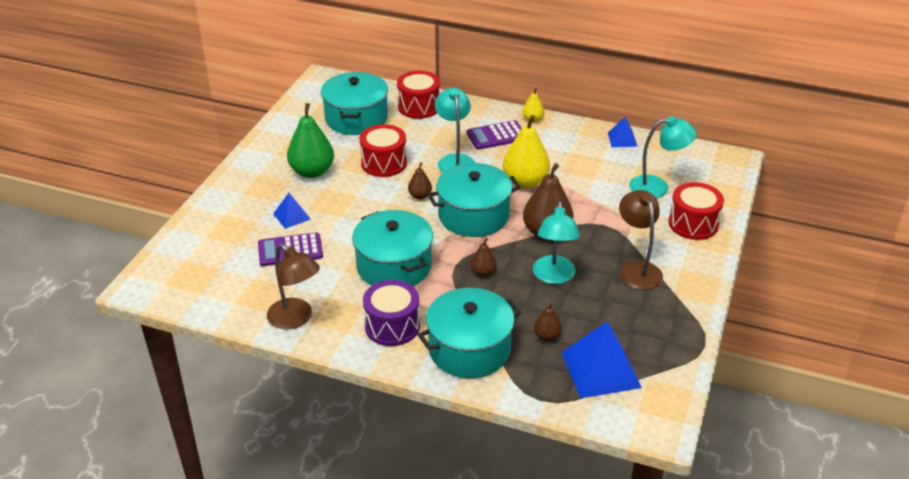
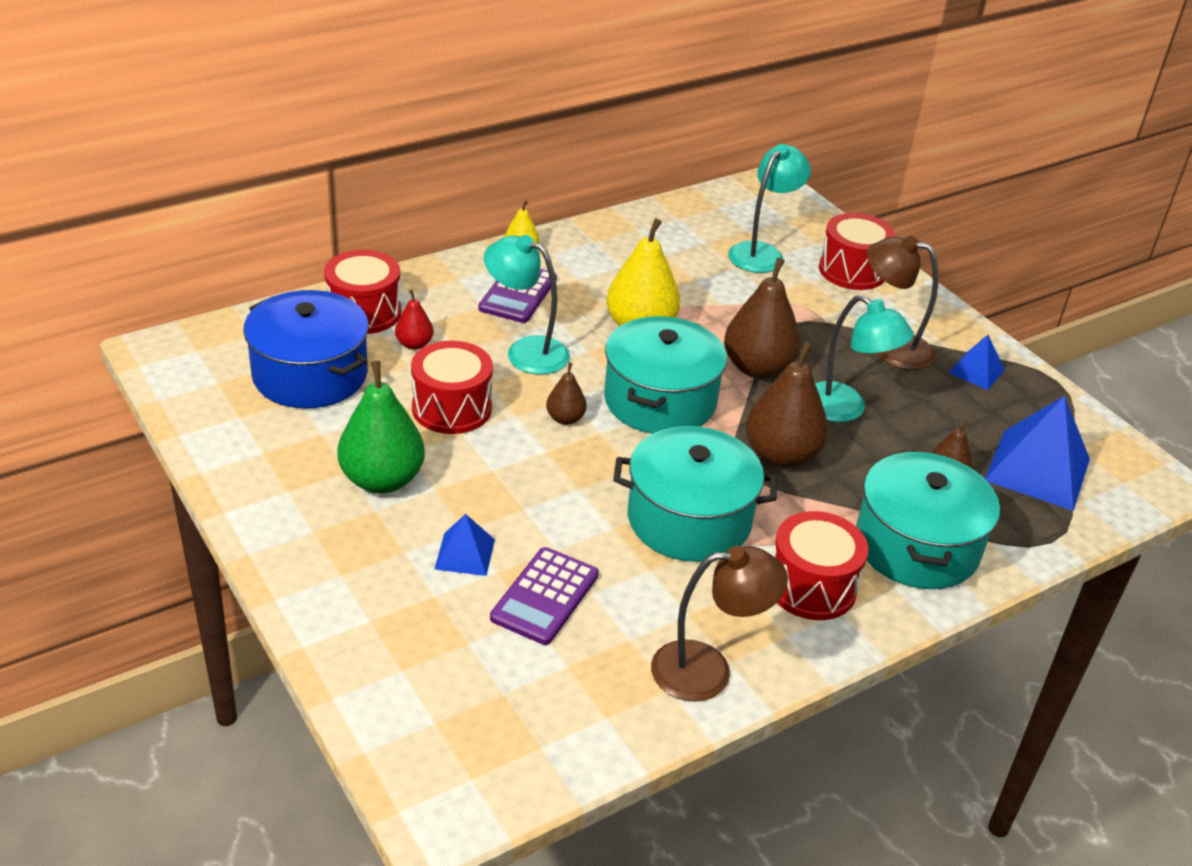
camera: 55 degrees left, 0 degrees up
turquoise pot [321,72,388,135] -> blue pot [243,290,369,408]
purple drum [363,280,420,346] -> red drum [773,511,868,620]
brown pear [470,238,497,277] -> brown pear [746,341,828,468], size x1.99
blue pyramid [608,117,637,147] -> blue pyramid moved to [948,335,1005,390]
none -> red pear [395,290,434,350]

